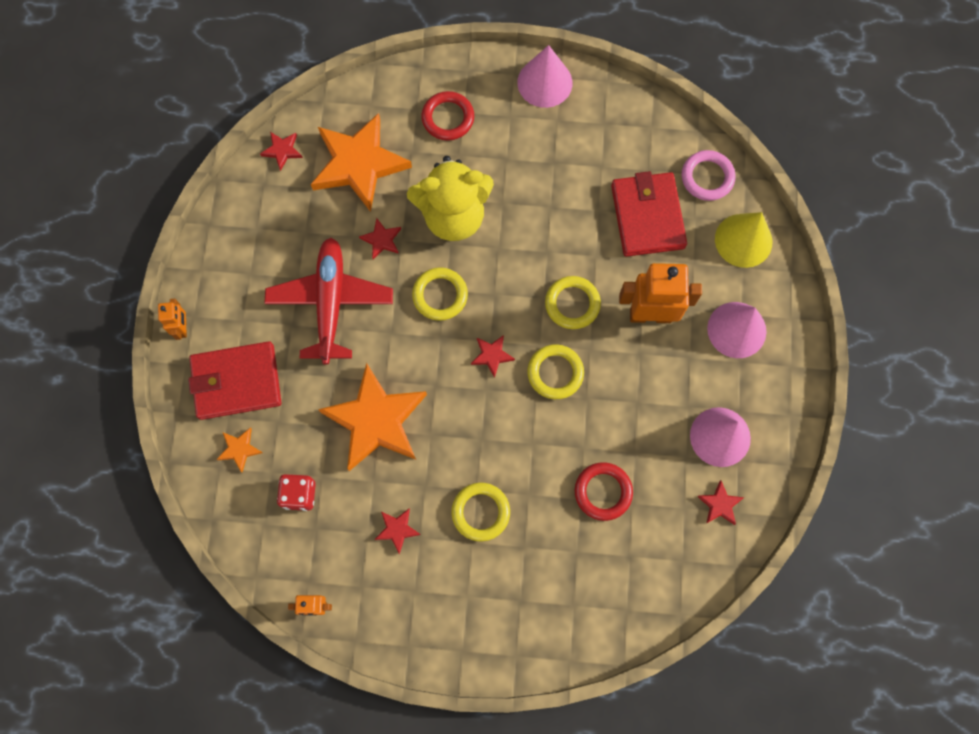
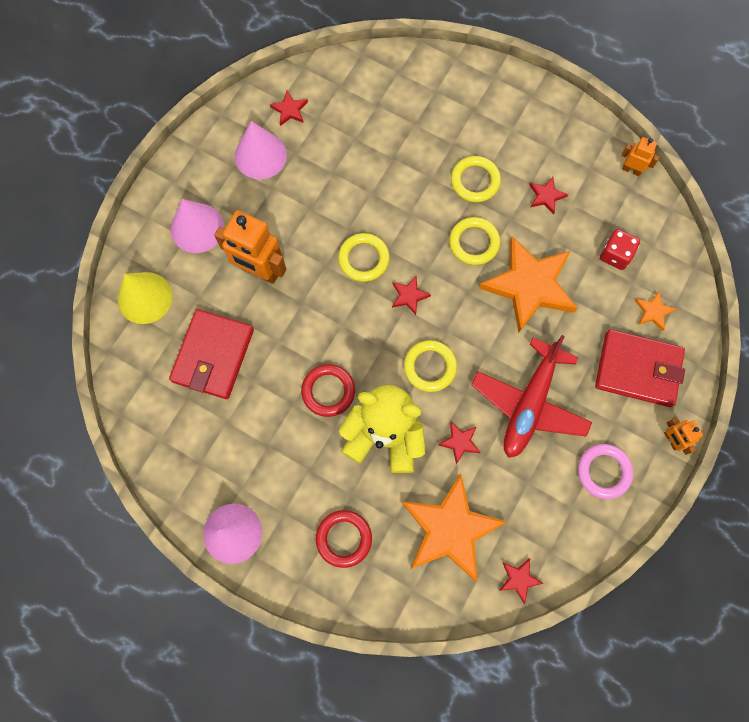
camera: 155 degrees left, 0 degrees up
orange robot [158,299,187,340] -> orange robot turned 45 degrees counterclockwise [664,417,703,455]
yellow ring [545,276,601,329] -> yellow ring moved to [449,217,500,265]
red ring [575,462,633,521] -> red ring moved to [301,364,355,417]
pink ring [682,150,736,201] -> pink ring moved to [578,444,633,499]

